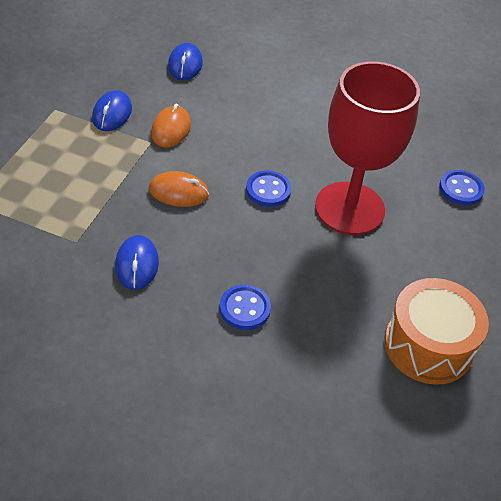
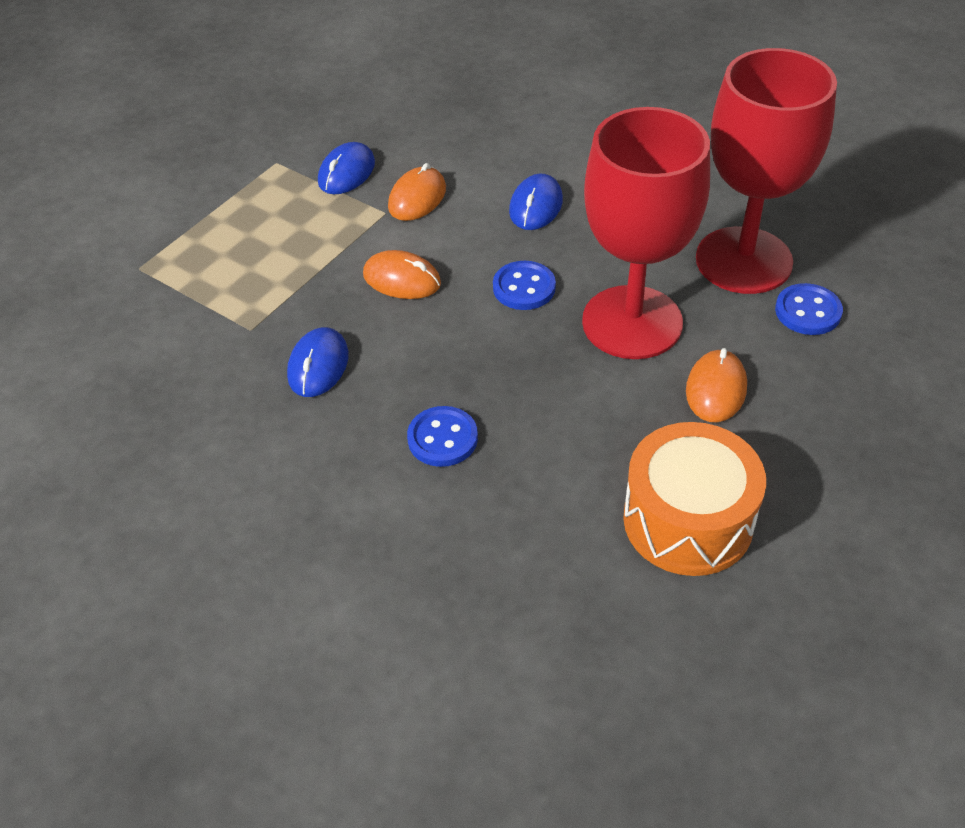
camera: 20 degrees right, 0 degrees up
blue mouse [168,43,203,80] -> blue mouse moved to [509,174,563,230]
none -> orange mouse [686,348,747,422]
none -> red goblet [696,48,837,294]

